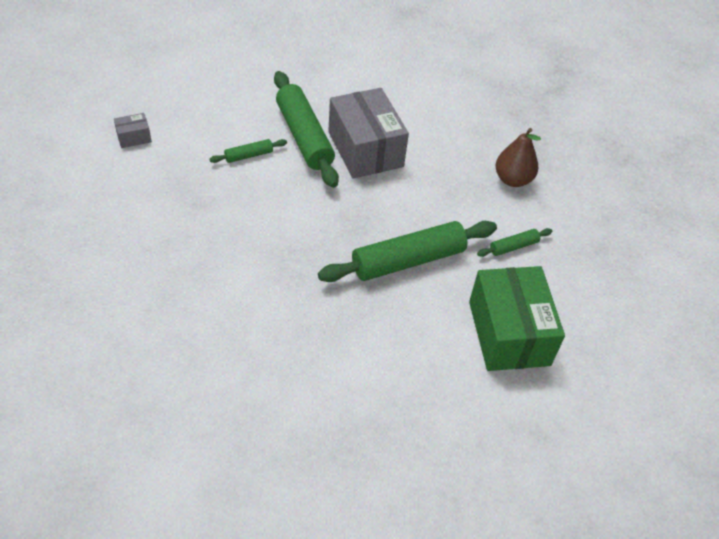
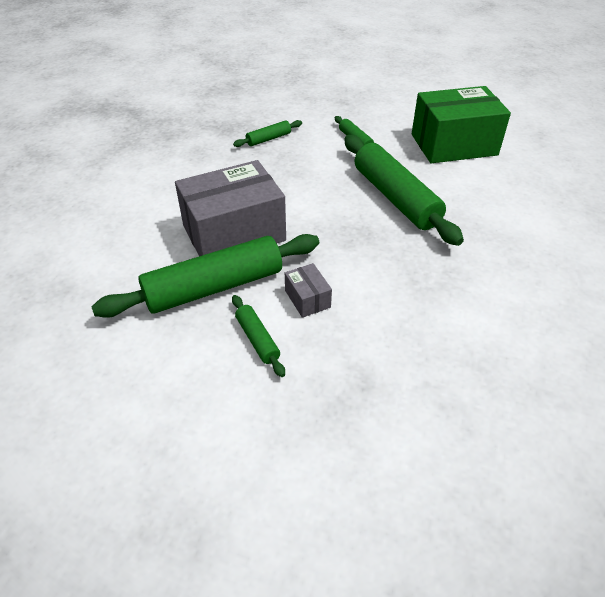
camera: 90 degrees left, 5 degrees down
grey box [114,113,152,148] -> grey box moved to [285,263,332,318]
brown pear [495,128,541,187] -> green rolling pin [233,120,302,147]

